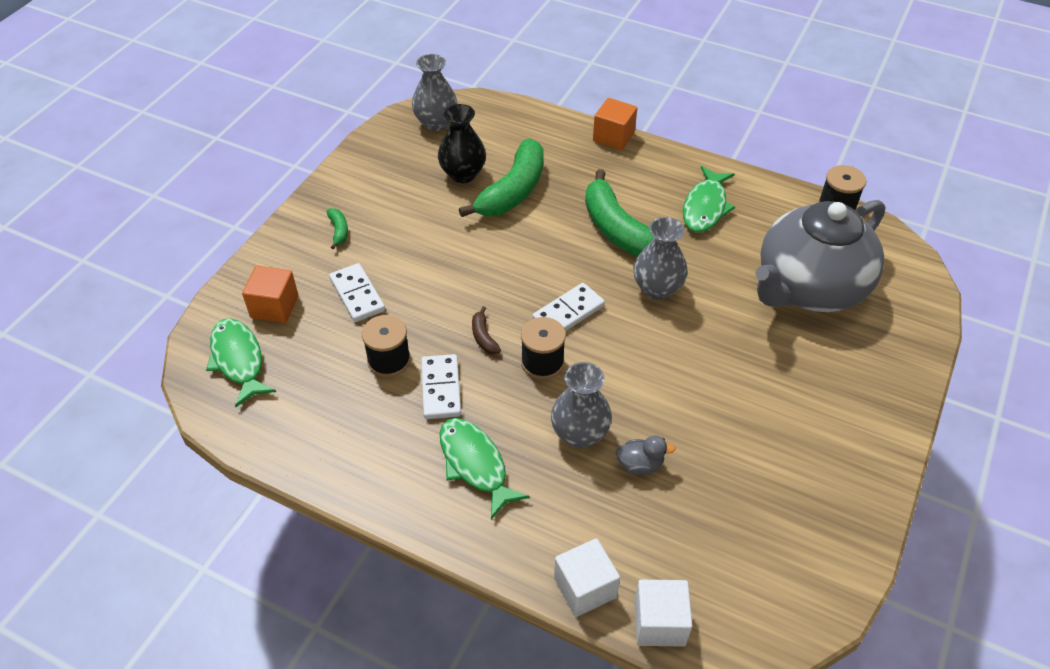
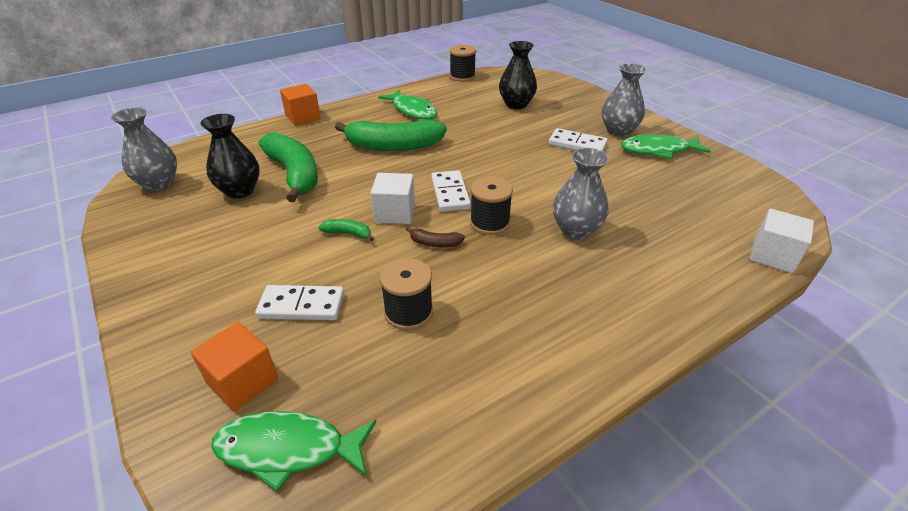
camera: 60 degrees left, 10 degrees down
green banana [327,208,348,250] -> green banana moved to [318,219,374,241]
white domino [421,354,461,419] -> white domino moved to [549,128,608,151]
green fish [440,418,530,519] -> green fish moved to [621,134,711,159]
white cube [554,538,620,617] -> white cube moved to [371,173,415,224]
grey duck [616,435,676,475] -> none
grey vase [633,217,688,300] -> grey vase moved to [602,63,647,137]
grey teapot [755,200,886,312] -> black vase [499,41,537,109]

